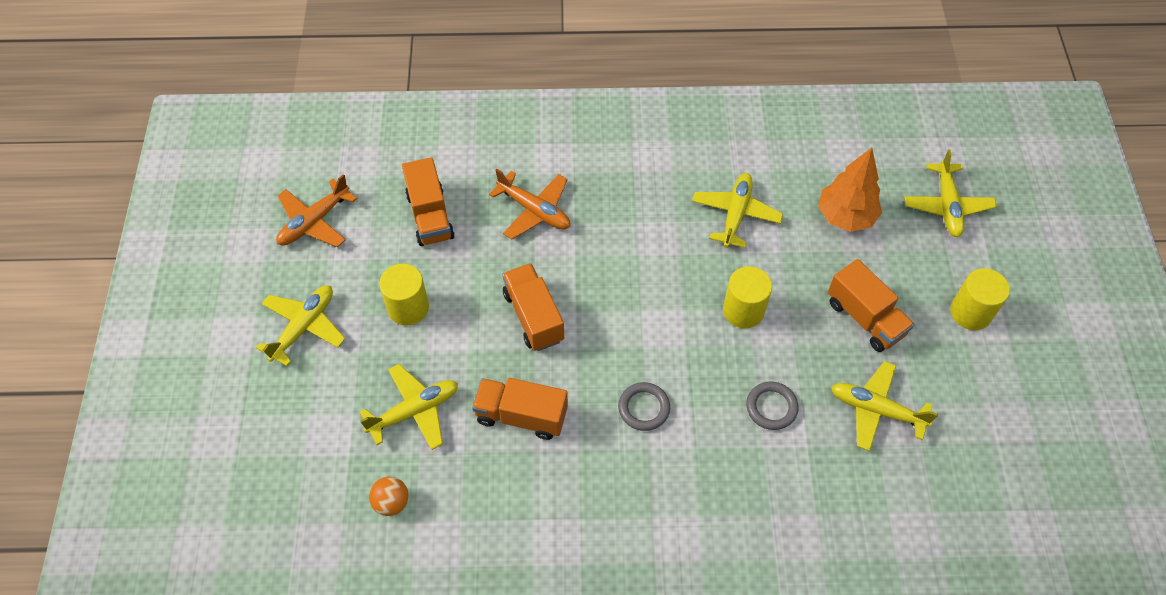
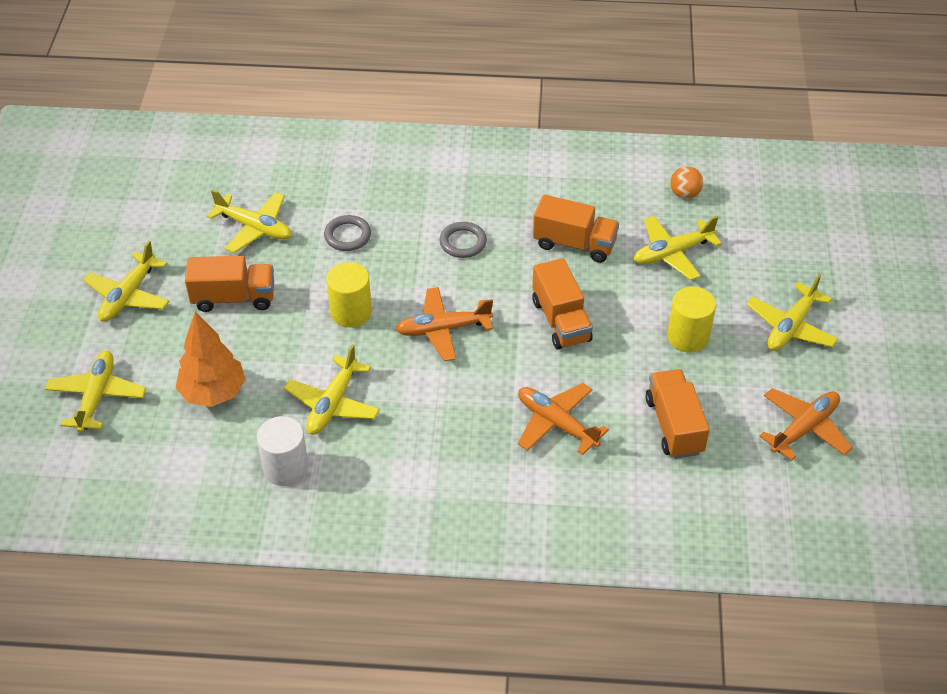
camera: 175 degrees left, 10 degrees down
orange truck [828,259,915,352] -> orange truck turned 120 degrees clockwise [185,256,274,312]
yellow cylinder [950,268,1010,330] -> yellow plane [83,241,170,322]
none -> white cylinder [257,416,309,486]
none -> orange plane [396,287,493,361]

